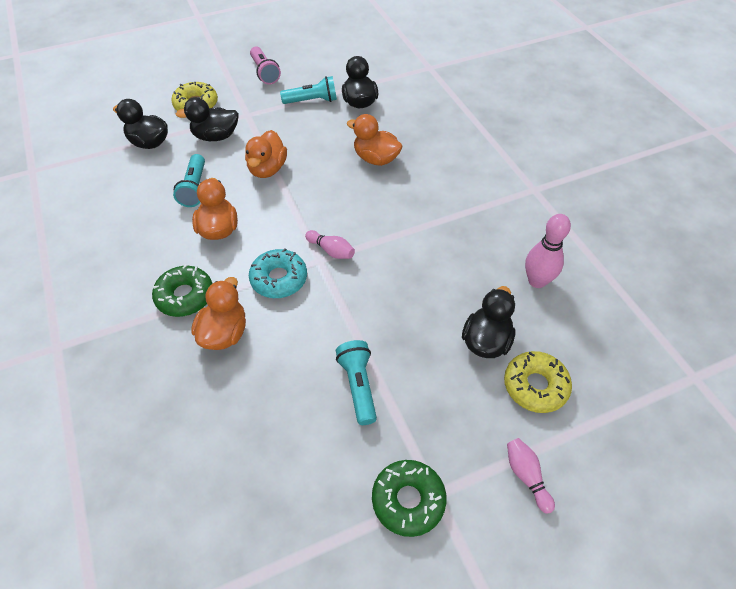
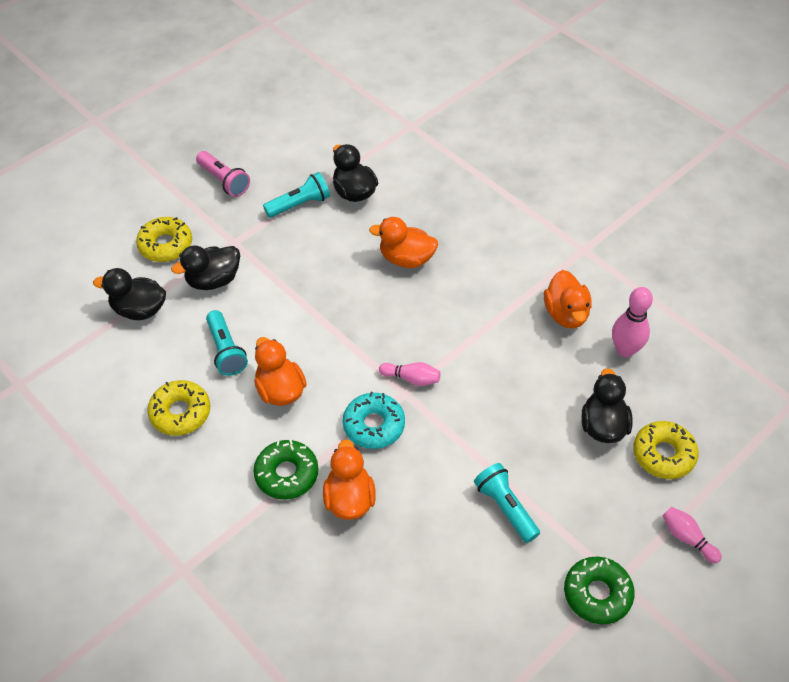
camera: 20 degrees left, 0 degrees up
orange duck [245,130,287,178] -> orange duck moved to [544,270,592,328]
none -> yellow donut [147,380,210,436]

